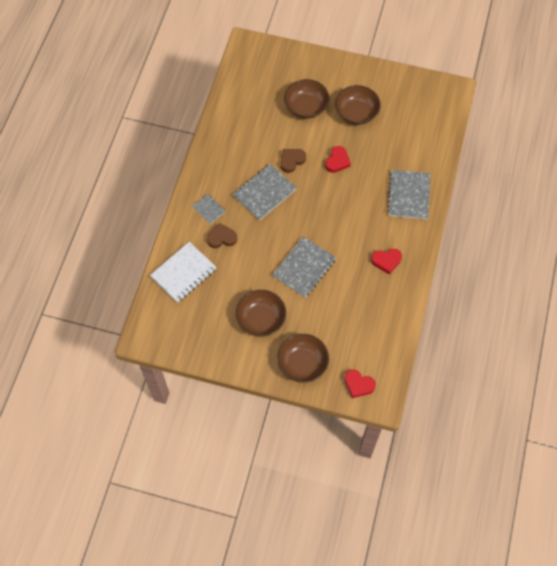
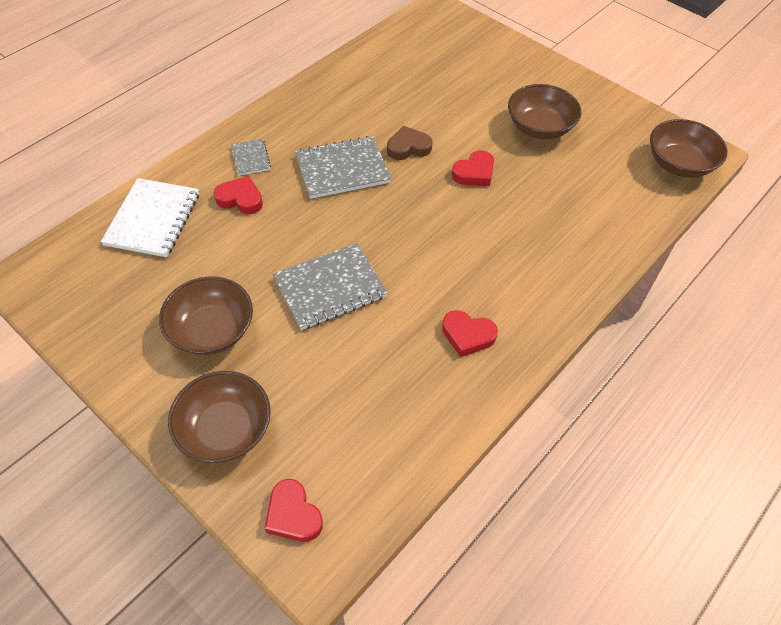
camera: 25 degrees right, 10 degrees down
white notebook [150,242,217,303] -> white notebook turned 60 degrees counterclockwise [101,178,199,257]
brown heart [207,223,237,248] -> red heart [214,176,263,214]
brown bowl [284,79,329,118] -> brown bowl moved to [650,119,727,178]
grey notebook [388,170,430,219] -> none

